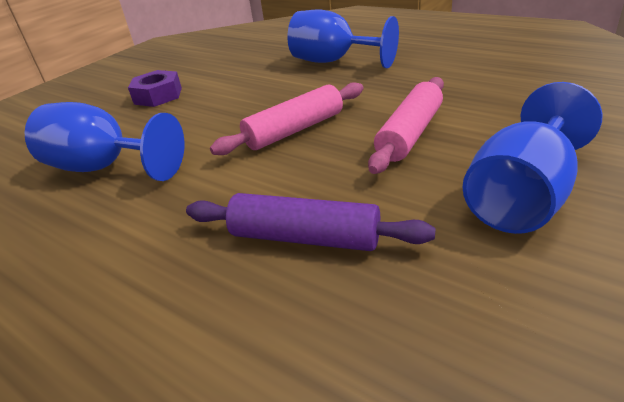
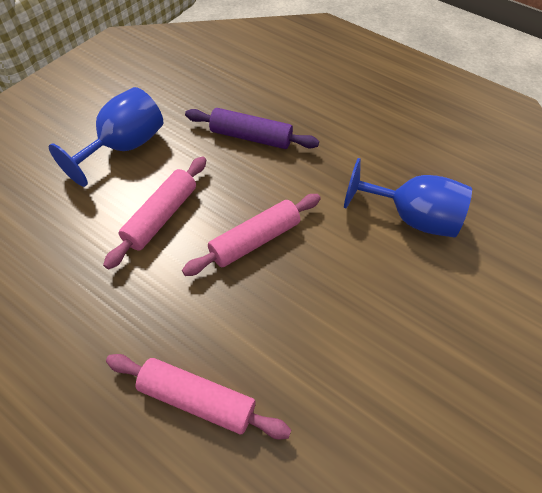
camera: 175 degrees right, 20 degrees up
purple nut [128,70,182,107] -> none
blue goblet [288,9,399,68] -> pink rolling pin [106,354,291,440]

